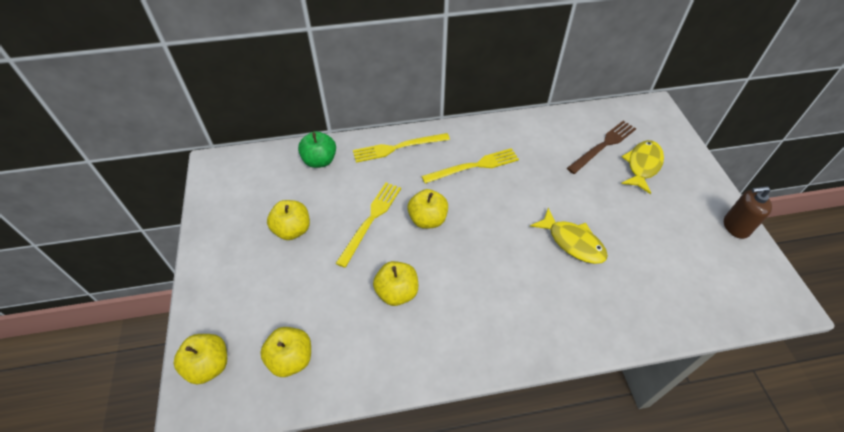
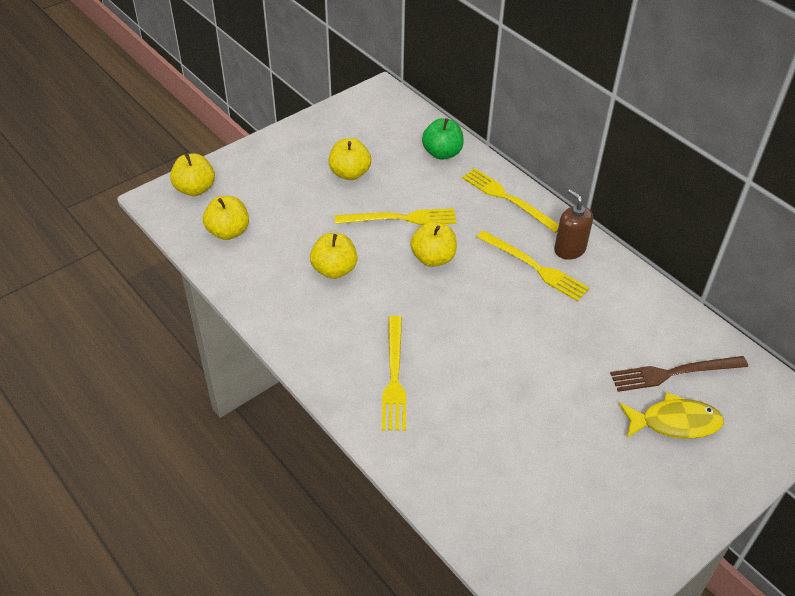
camera: 60 degrees right, 5 degrees down
yellow fish [530,208,608,264] -> none
brown fork [567,121,636,174] -> brown fork turned 150 degrees clockwise [610,356,748,392]
brown soap dispenser [724,186,772,239] -> brown soap dispenser moved to [554,189,593,260]
none -> yellow fork [382,316,406,431]

